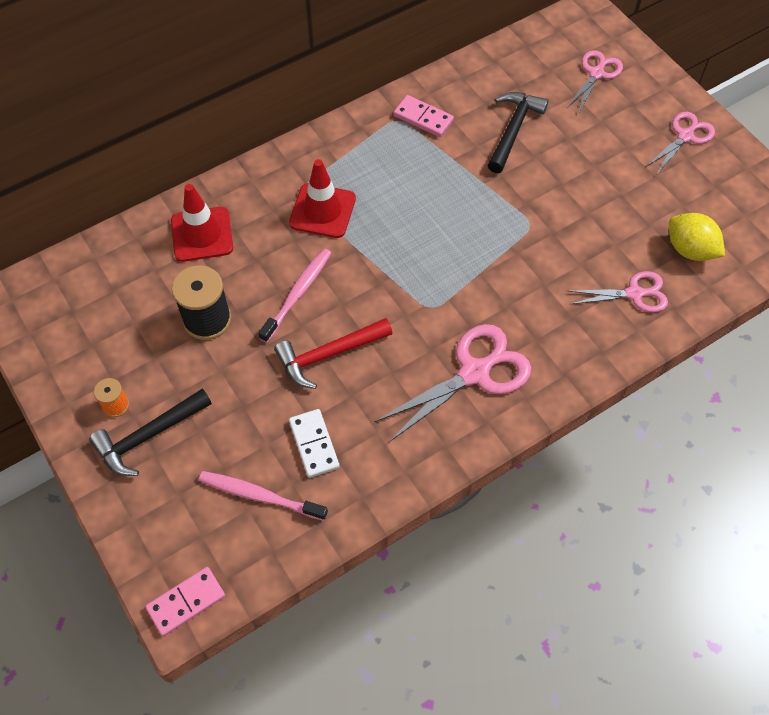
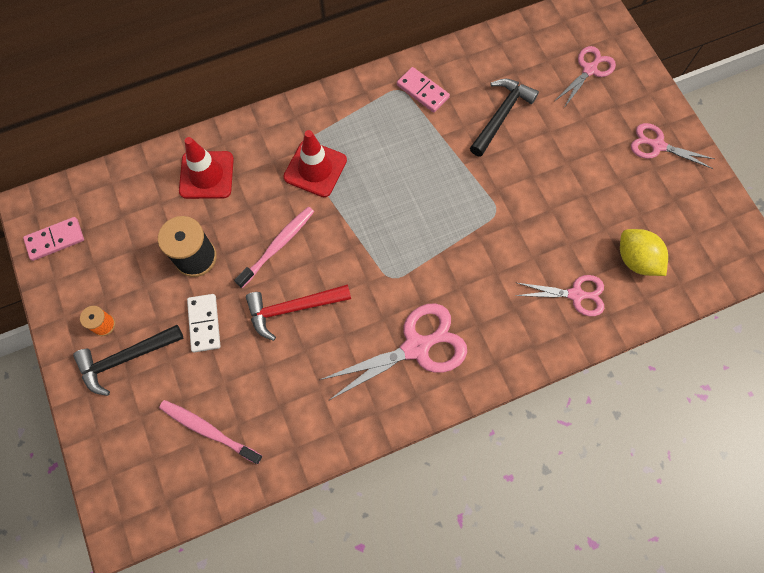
camera: 10 degrees right, 10 degrees up
pink domino [145,567,225,636] -> pink domino moved to [23,217,84,261]
white domino [289,409,340,478] -> white domino moved to [187,294,220,352]
pink scissors [646,112,715,174] -> pink scissors turned 120 degrees counterclockwise [631,123,714,169]

